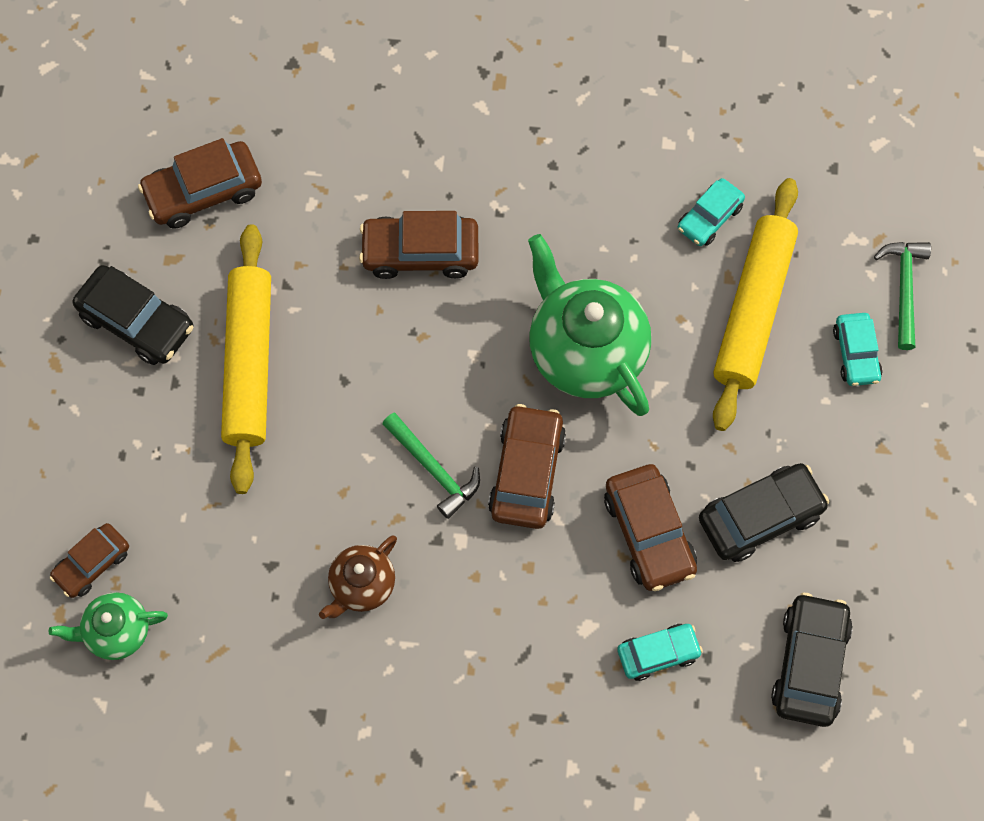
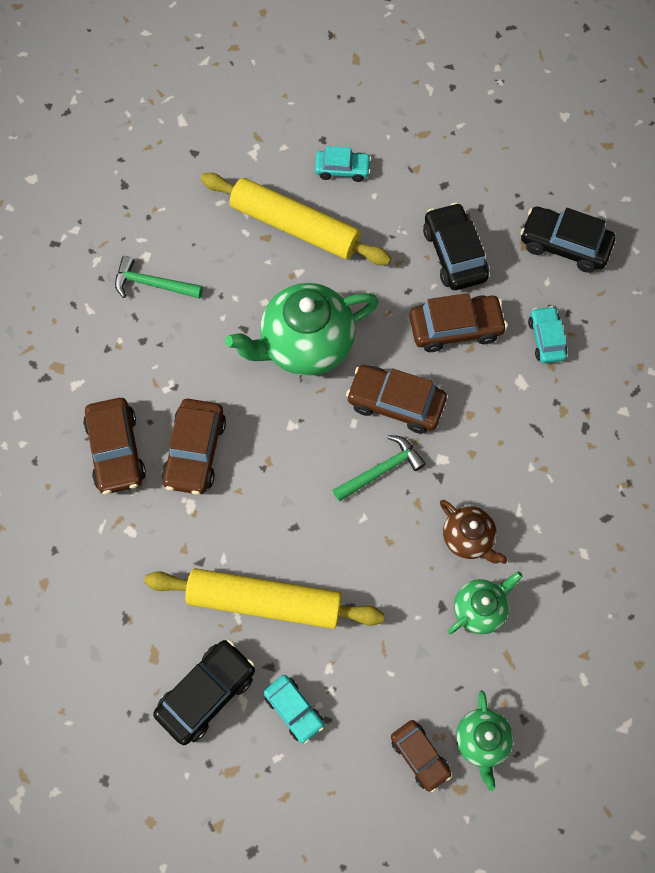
camera: 80 degrees left, 0 degrees up
brown car [138,138,262,229] -> brown car moved to [83,398,146,494]
turquoise car [678,178,745,246] -> turquoise car moved to [263,675,324,744]
green hammer [874,242,931,350] -> green hammer moved to [115,256,203,299]
none -> green teapot [447,572,523,634]

